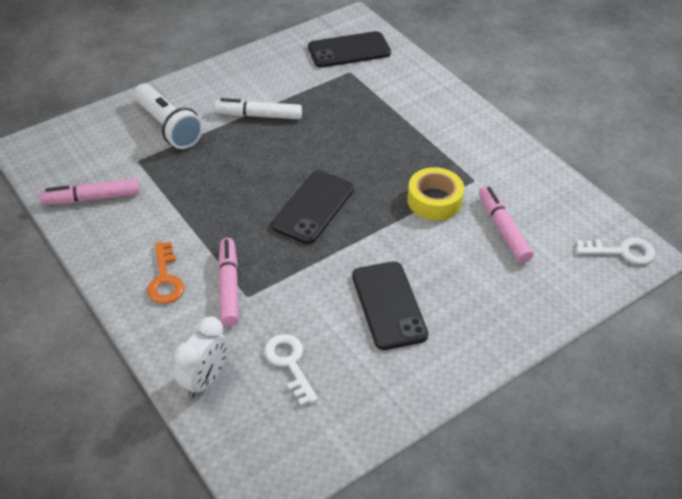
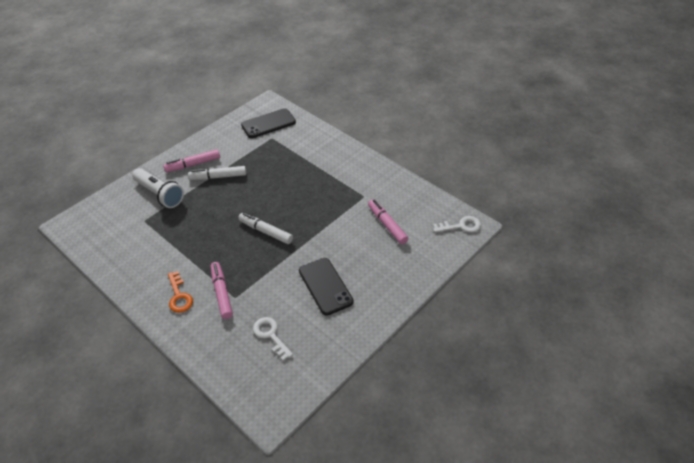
camera: 10 degrees left, 0 degrees up
pink marker [40,178,140,205] -> pink marker moved to [163,149,220,172]
white clock [174,316,228,398] -> none
black phone [271,170,354,244] -> white marker [238,213,293,244]
yellow tape [407,167,464,220] -> none

